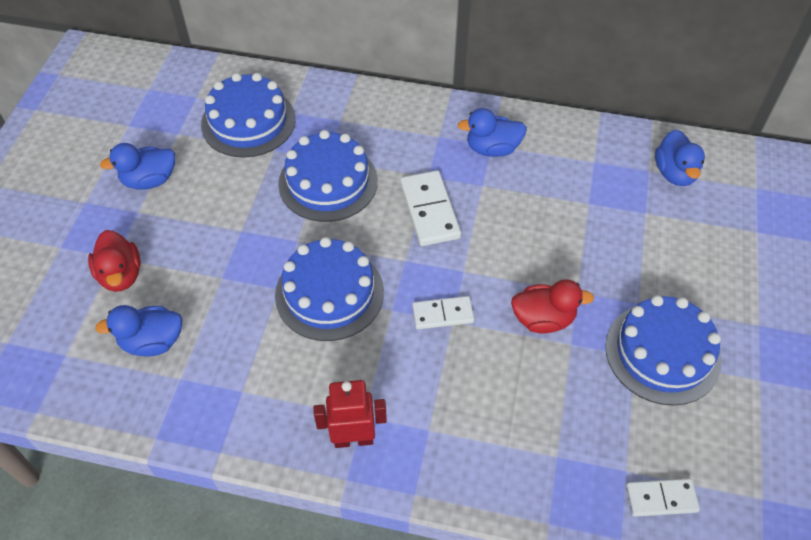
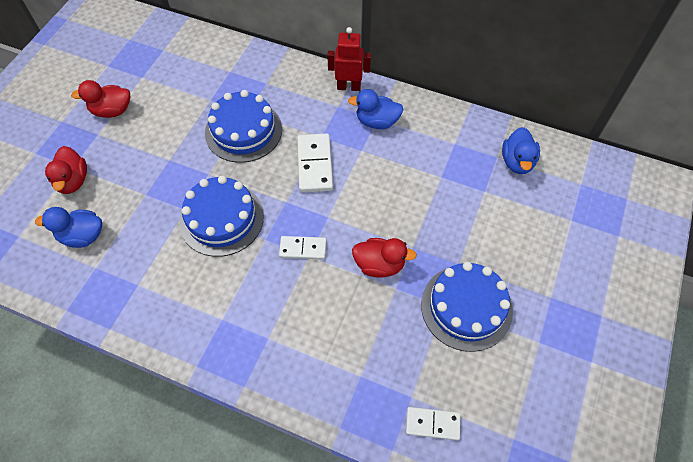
camera: 10 degrees right, 5 degrees up
blue duck [100,143,175,190] -> red duck [71,80,130,118]
blue cake [201,73,296,158] -> none
red robot [313,380,387,448] -> red robot moved to [327,27,371,91]

